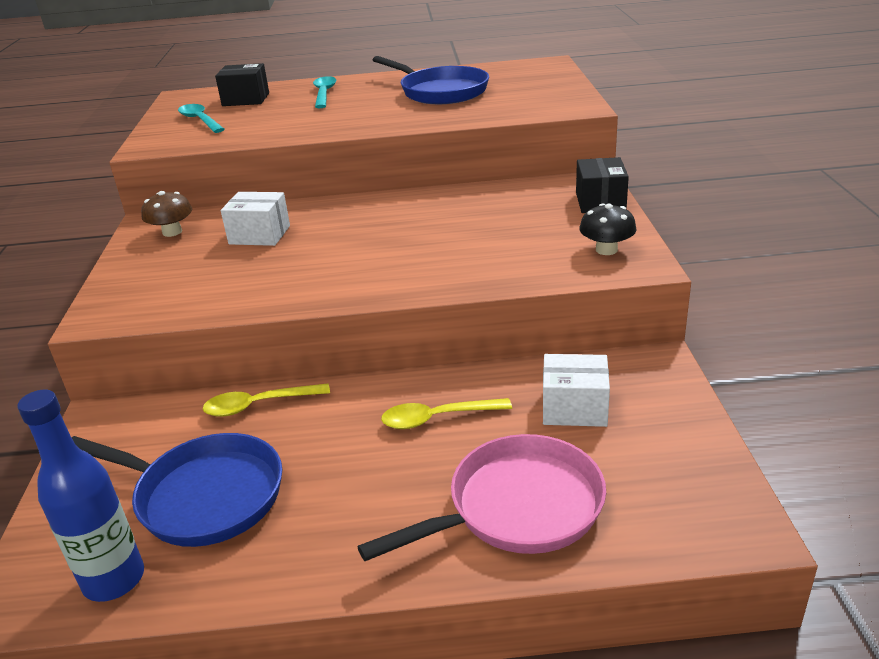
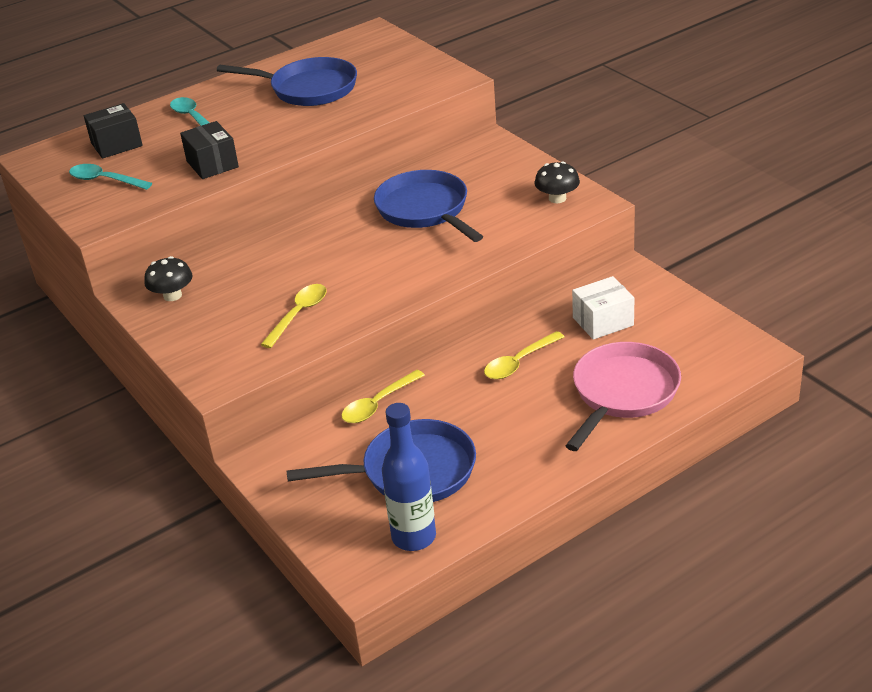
camera: 30 degrees left, 5 degrees up
brown mushroom [141,191,192,237] -> black mushroom [144,256,193,301]
white box [221,192,290,246] -> none
black box [576,157,629,213] -> black box moved to [180,121,239,179]
none -> yellow spoon [260,284,327,348]
none -> blue pan [374,170,483,242]

